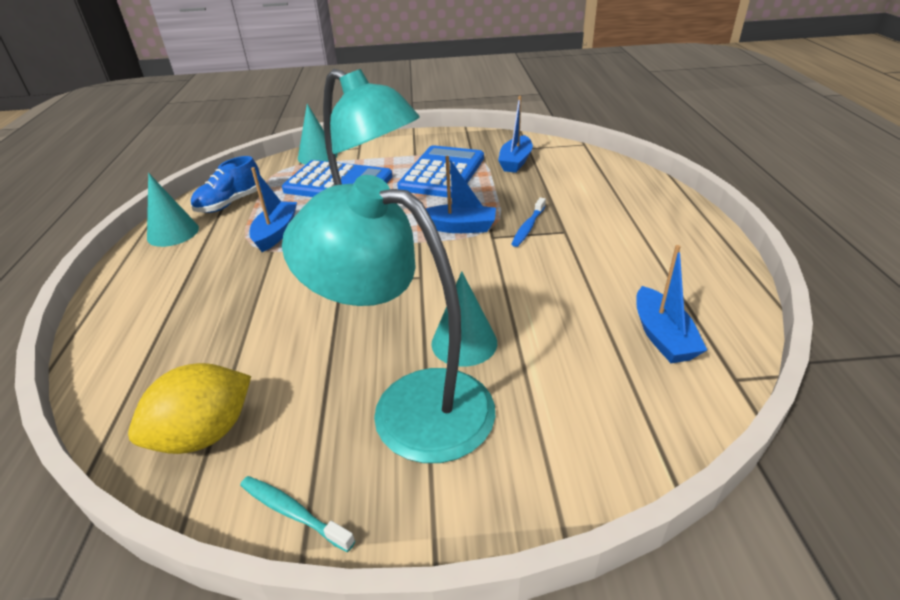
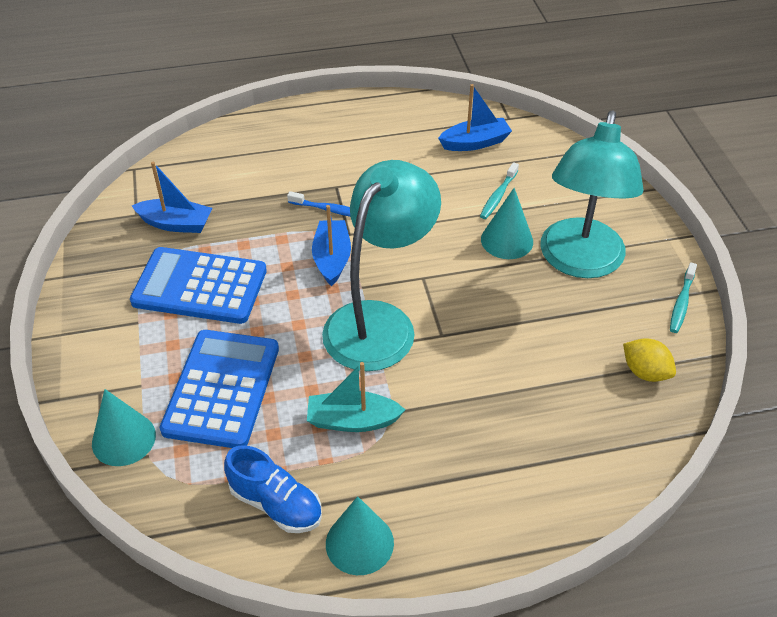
camera: 100 degrees left, 10 degrees up
yellow lemon [128,363,251,454] -> yellow lemon [623,338,676,382], size x0.64
blue boat [249,167,297,252] -> turquoise boat [307,362,405,432]
none -> turquoise toothbrush [480,162,519,219]

